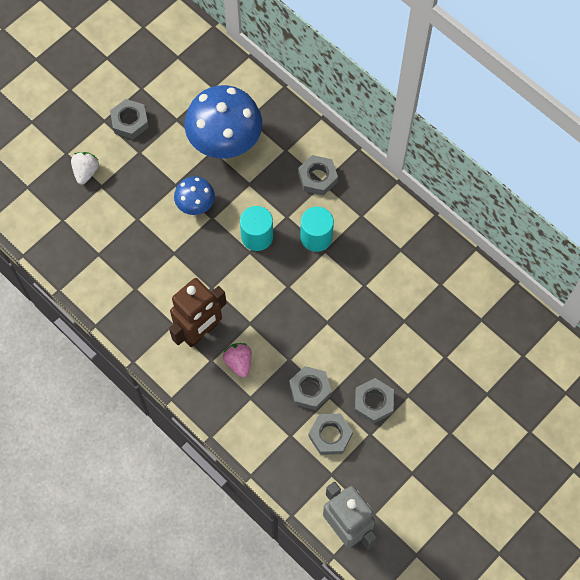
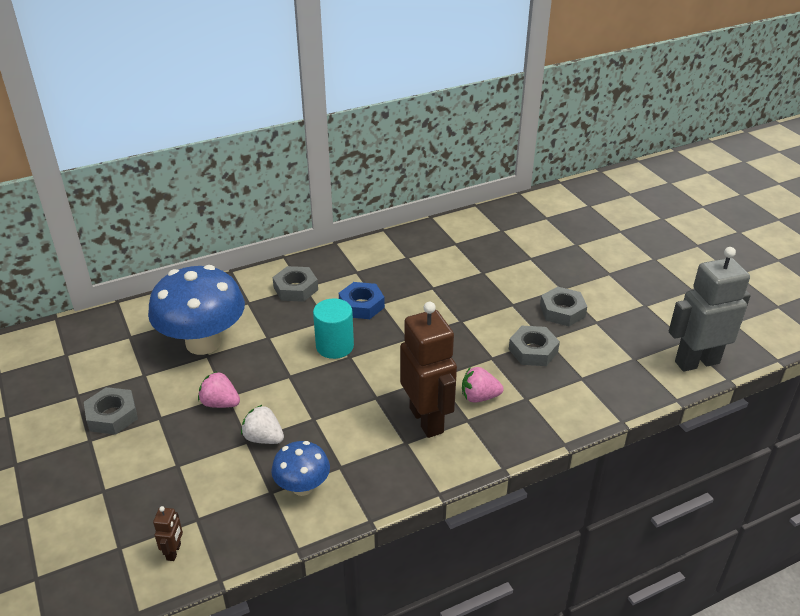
camera: 70 degrees left, 30 degrees down
white strawberry [71,152,99,185] -> white strawberry moved to [241,405,284,444]
blue mushroom [174,176,215,215] -> blue mushroom moved to [271,441,330,496]
turquoise cylinder [300,207,334,252] -> blue nut [339,282,385,319]
grey nut [308,414,353,455] -> none
none -> brown robot [153,506,183,561]
none -> pink strawberry [198,371,240,408]

